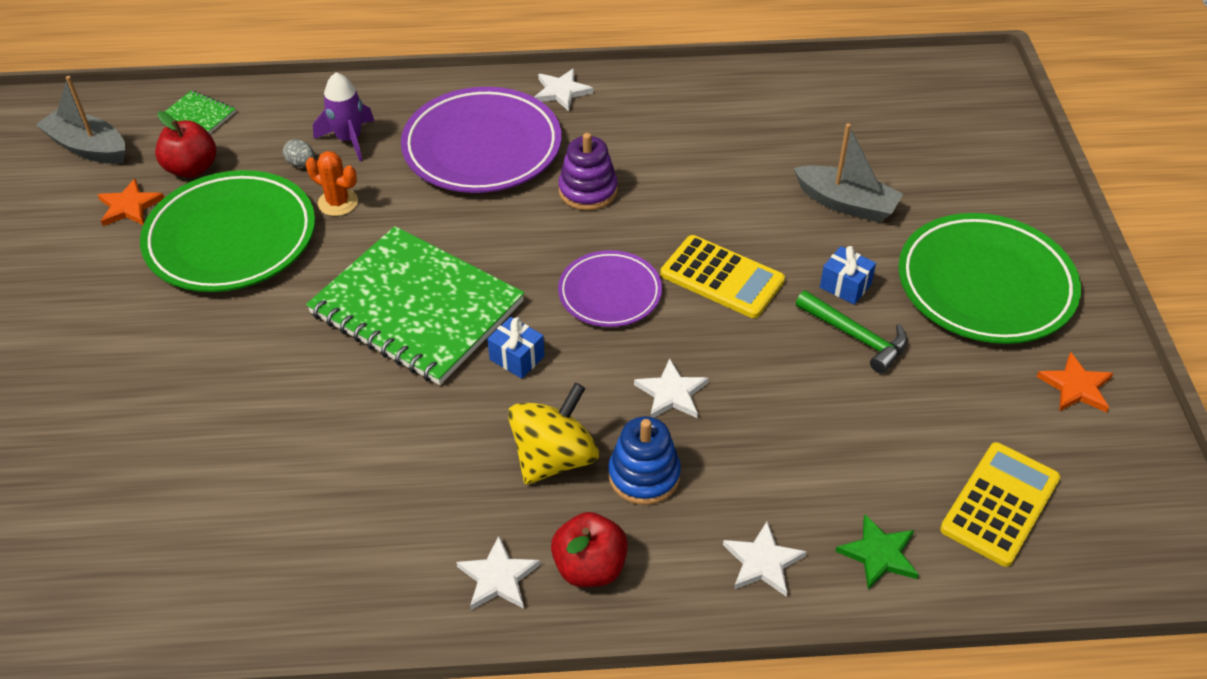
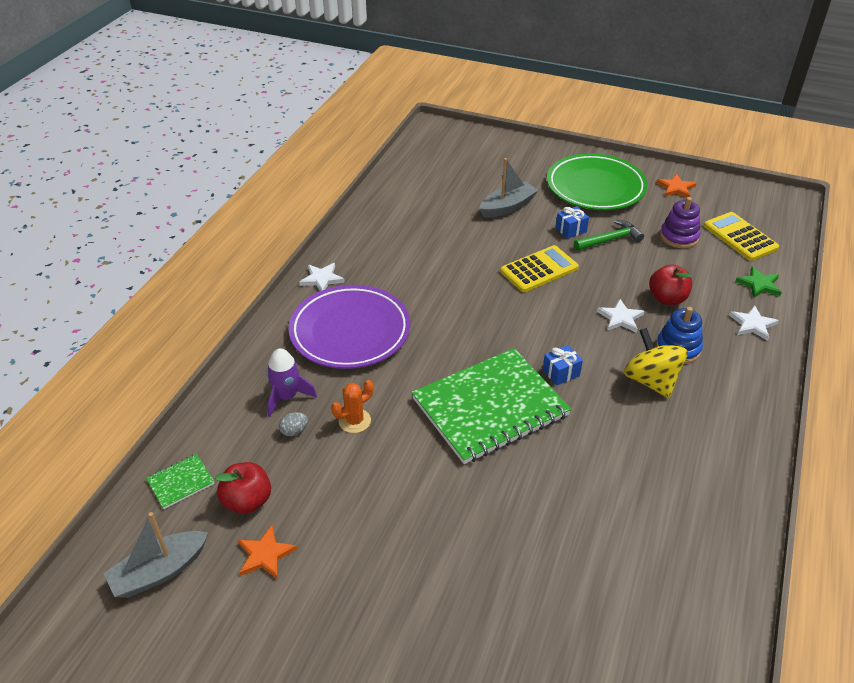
camera: 65 degrees left, 5 degrees down
green plate [140,170,315,292] -> none
white star [456,536,541,610] -> none
red apple [551,512,628,587] -> red apple moved to [649,264,692,305]
purple stacking toy [558,133,618,211] -> purple stacking toy moved to [660,197,701,248]
purple plate [558,250,662,327] -> none

